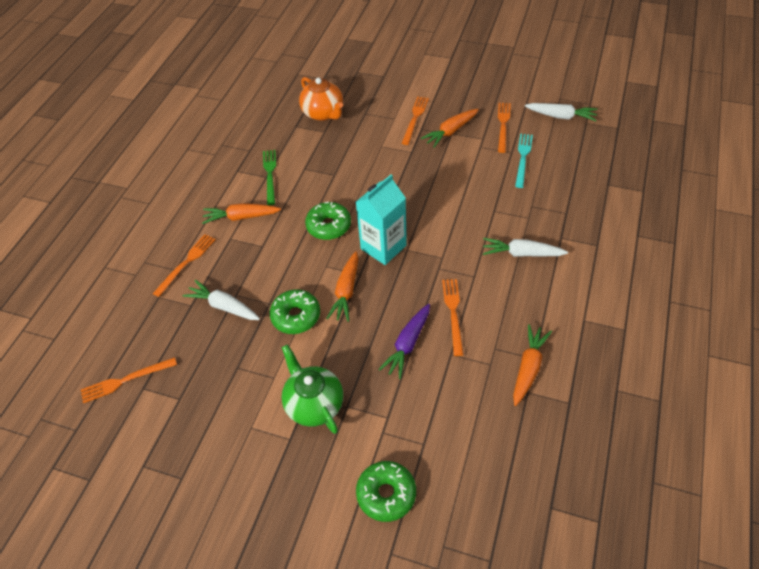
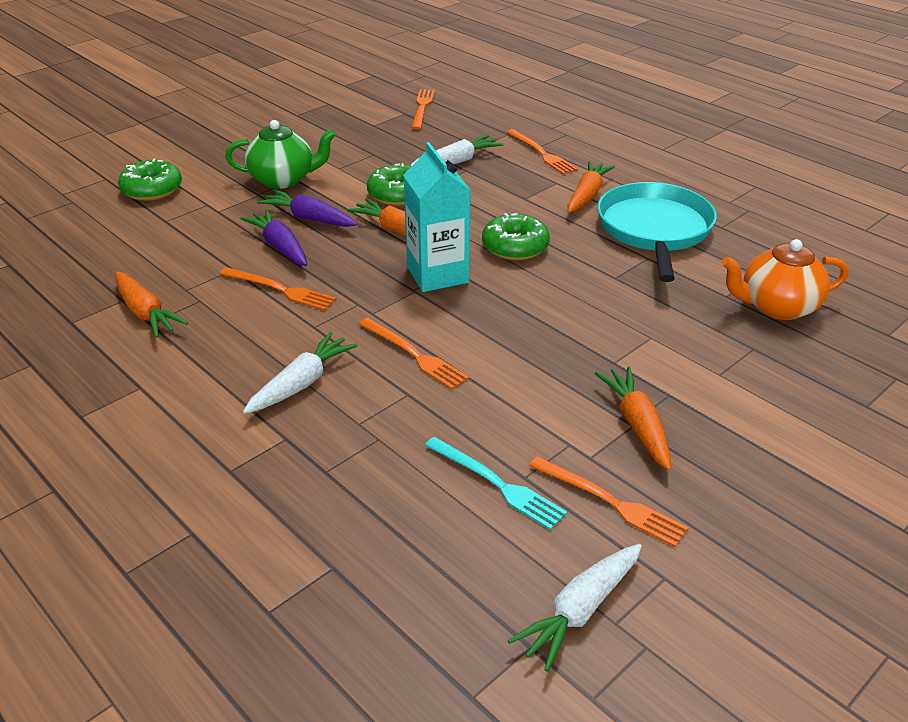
camera: 115 degrees right, 15 degrees down
green fork [263,150,276,205] -> turquoise pan [597,182,717,282]
orange fork [402,96,429,145] -> orange fork moved to [359,318,469,390]
none -> purple carrot [257,190,357,227]

